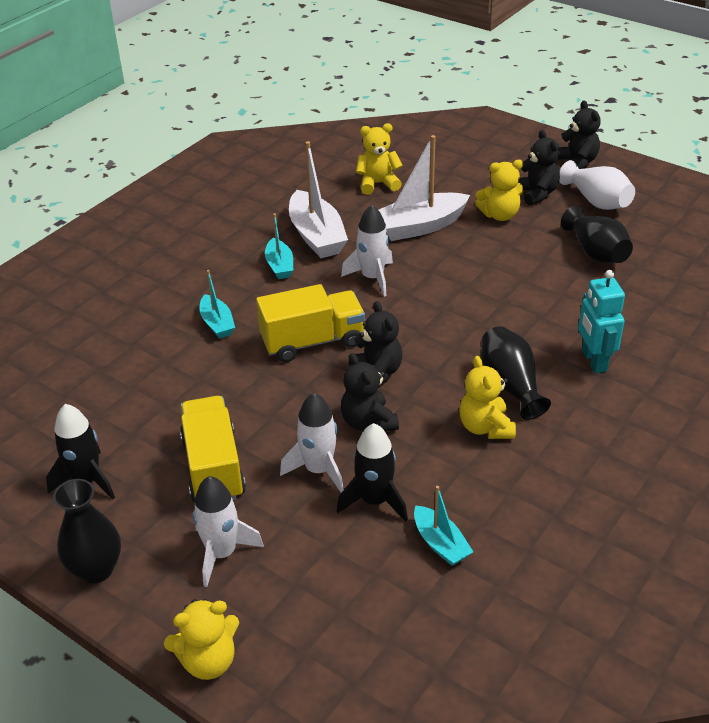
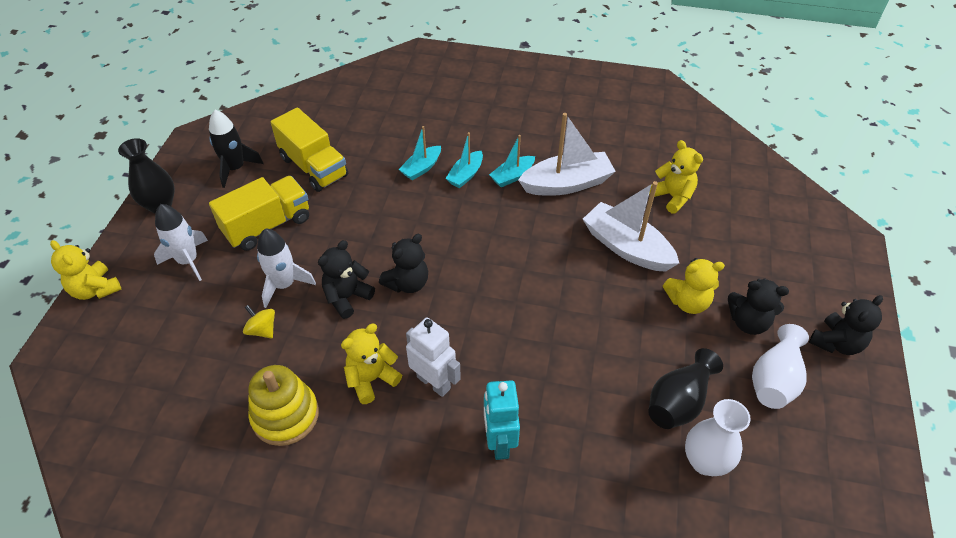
camera: 65 degrees right, 10 degrees up
yellow truck [256,284,365,362] -> yellow truck moved to [271,107,348,192]
white boat [289,141,348,258] -> white boat turned 150 degrees counterclockwise [518,113,616,196]
black rocket [337,423,408,521] -> yellow spinning top [243,305,275,338]
white rocket [341,205,393,297] -> none
turquoise boat [414,486,473,566] -> turquoise boat moved to [445,132,483,188]
yellow teddy bear [475,160,523,221] -> yellow teddy bear turned 60 degrees counterclockwise [663,258,725,314]
black vase [481,326,551,420] -> white robot [406,318,461,397]
black teddy bear [518,130,560,206] -> black teddy bear turned 60 degrees clockwise [728,278,789,335]
turquoise robot [578,270,625,373] -> turquoise robot turned 60 degrees counterclockwise [484,380,520,460]
none -> yellow stacking toy [248,365,319,446]
none -> white vase [685,399,751,476]

